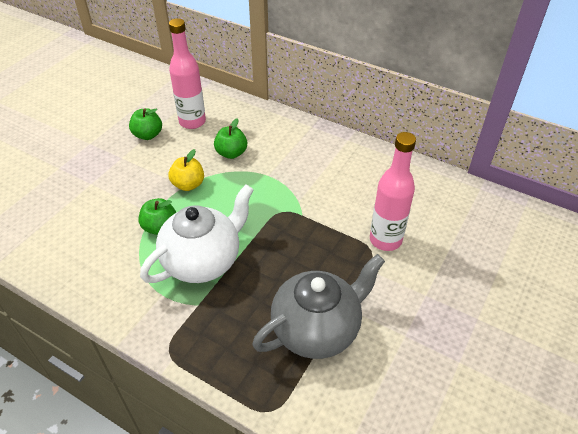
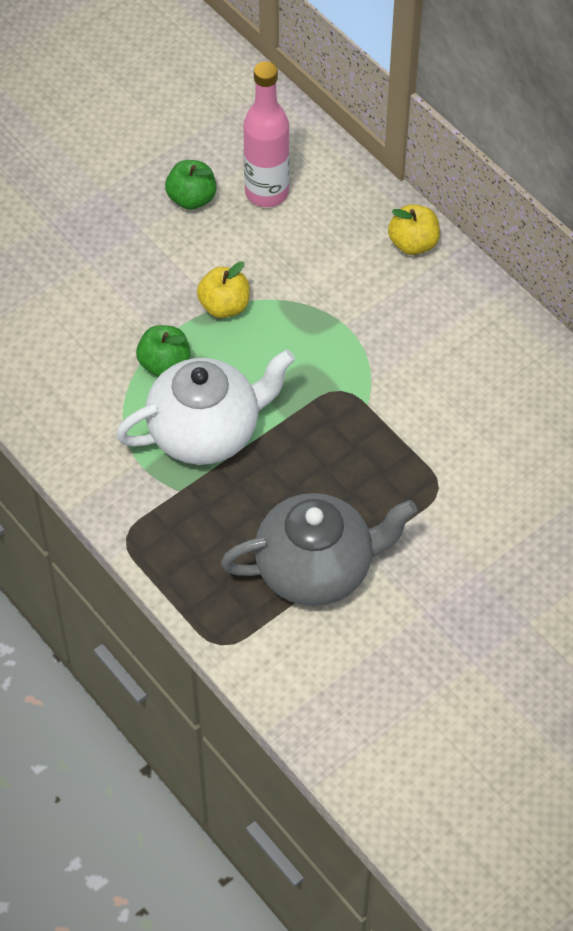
camera: 20 degrees right, 10 degrees up
green apple [214,118,247,159] -> none
pink bottle [370,132,416,251] -> none
none -> yellow apple [388,204,440,255]

